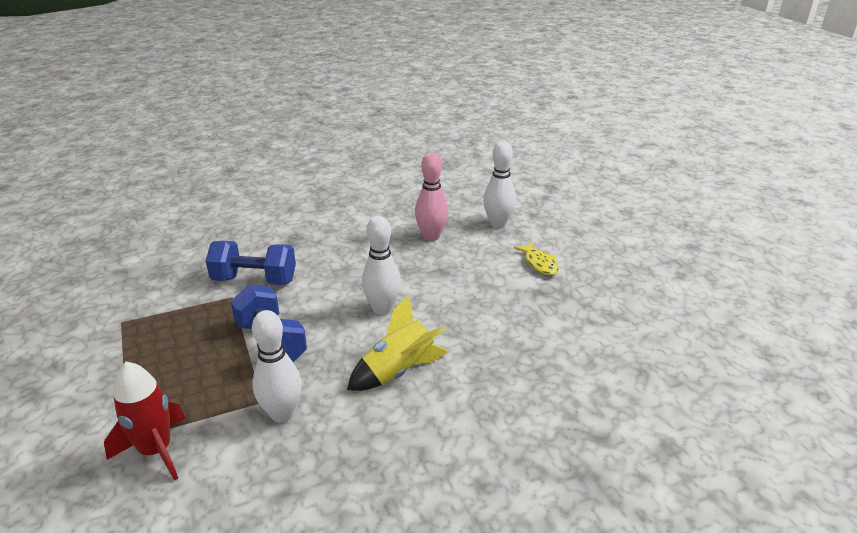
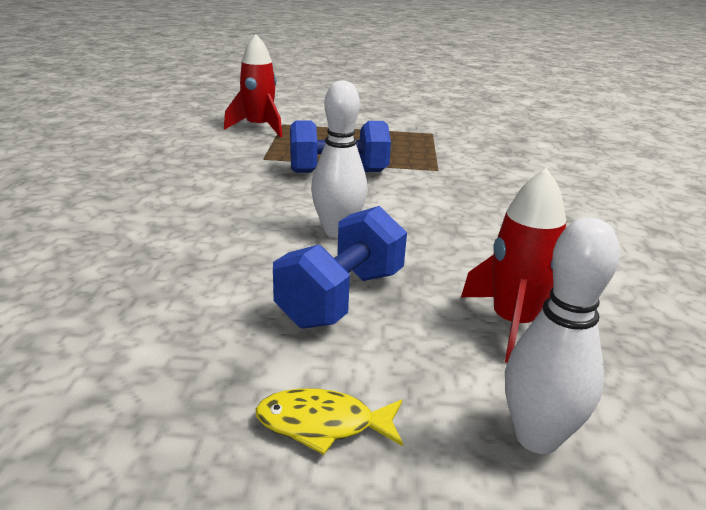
camera: 115 degrees right, 5 degrees down
blue dumbbell [206,241,296,285] -> blue dumbbell moved to [273,206,407,329]
white bowling pin [252,310,302,423] -> none
yellow rocket [347,295,448,391] -> none
pink bowling pin [415,152,448,241] -> red rocket [461,168,566,363]

